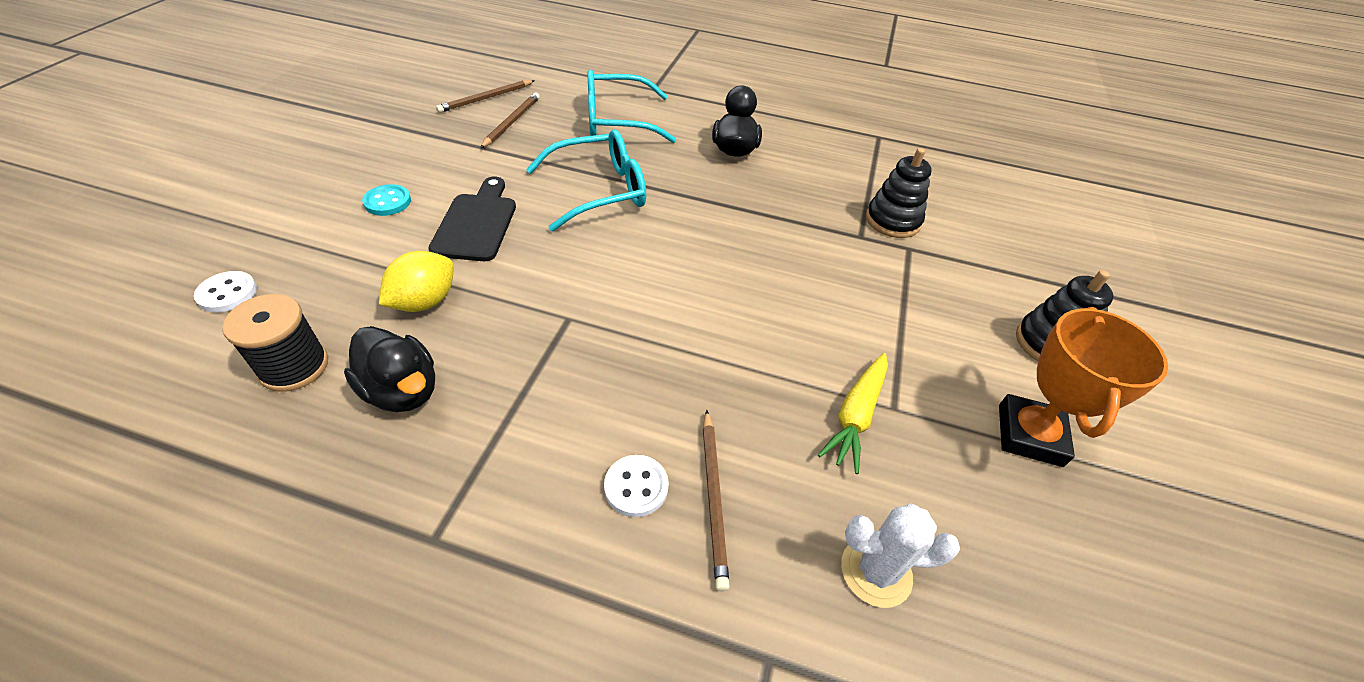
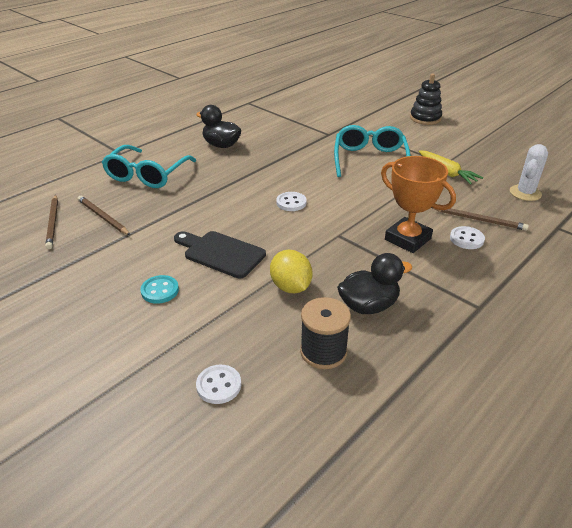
camera: 60 degrees left, 10 degrees down
turquoise glasses [526,129,646,231] -> turquoise glasses moved to [334,125,411,177]
black stacking toy [866,148,932,238] -> none
orange trophy [999,307,1168,467] -> orange trophy moved to [381,156,456,253]
none -> white button [276,192,307,211]

